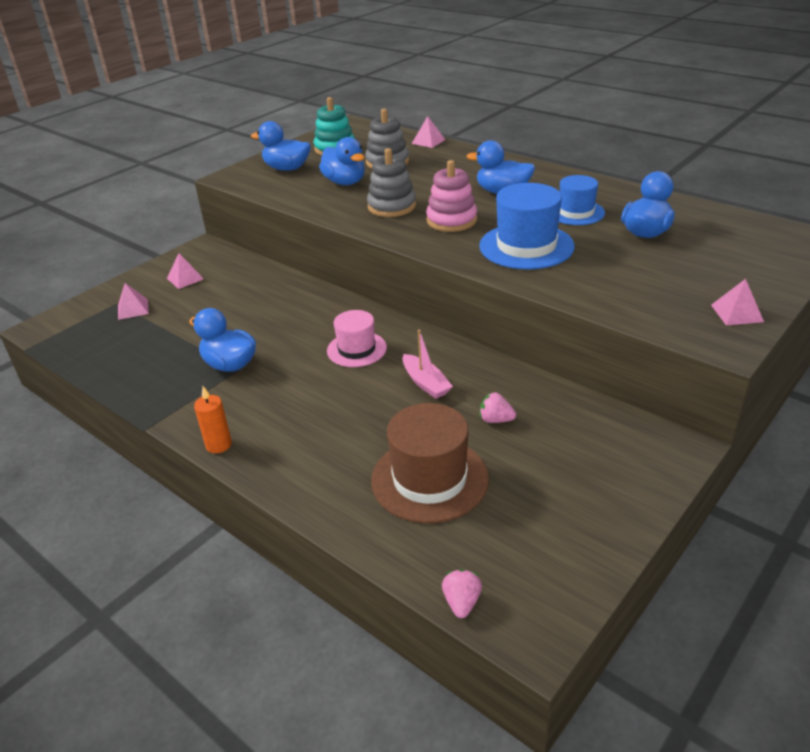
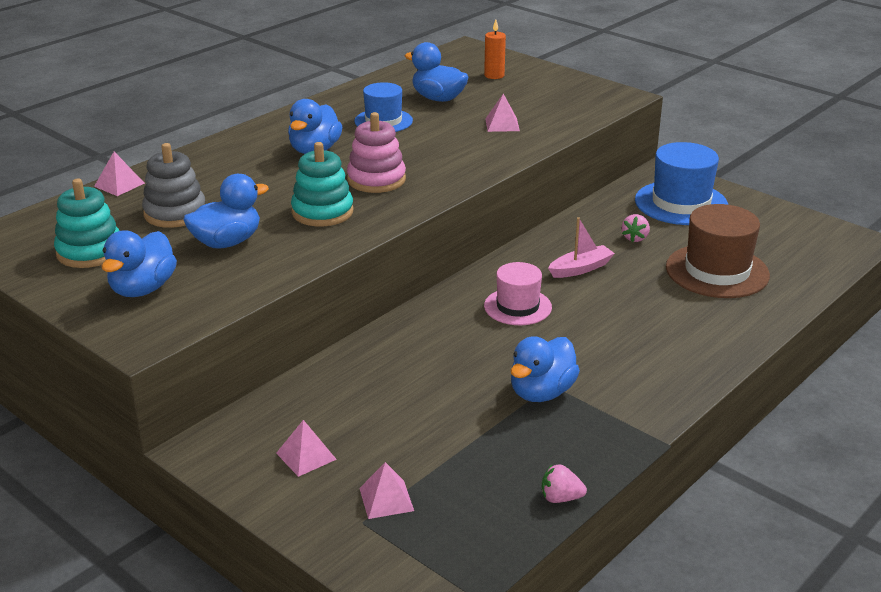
camera: 90 degrees left, 5 degrees down
orange candle [194,386,232,453] -> orange candle moved to [484,20,506,79]
grey stacking toy [367,148,416,217] -> turquoise stacking toy [291,142,354,226]
pink strawberry [442,569,482,618] -> pink strawberry moved to [542,464,587,503]
blue hat [479,183,575,270] -> blue hat moved to [635,142,728,225]
pink pyramid [711,279,764,325] -> pink pyramid moved to [485,94,520,132]

